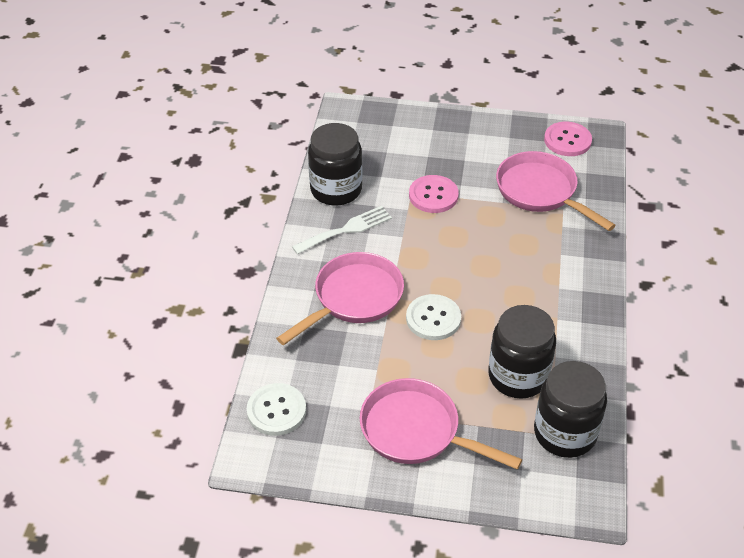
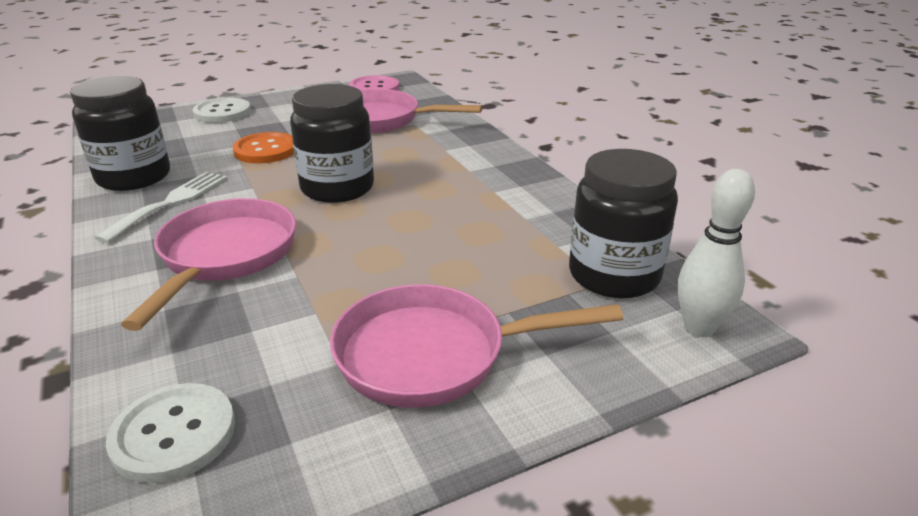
camera: 35 degrees left, 15 degrees down
white button [406,294,461,340] -> white button moved to [193,98,251,123]
pink button [409,175,459,213] -> orange button [233,132,294,164]
black jar [488,305,556,399] -> black jar moved to [290,84,374,203]
none -> white bowling pin [678,169,755,337]

